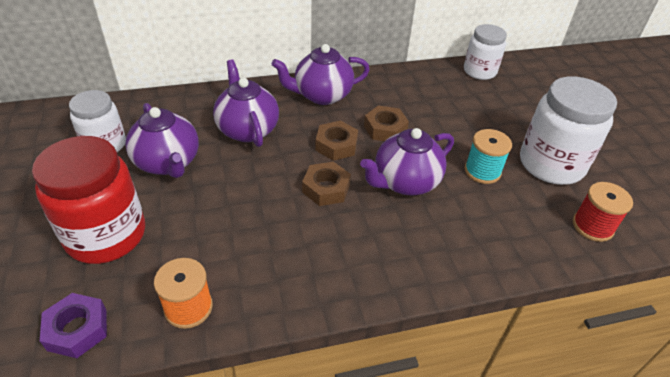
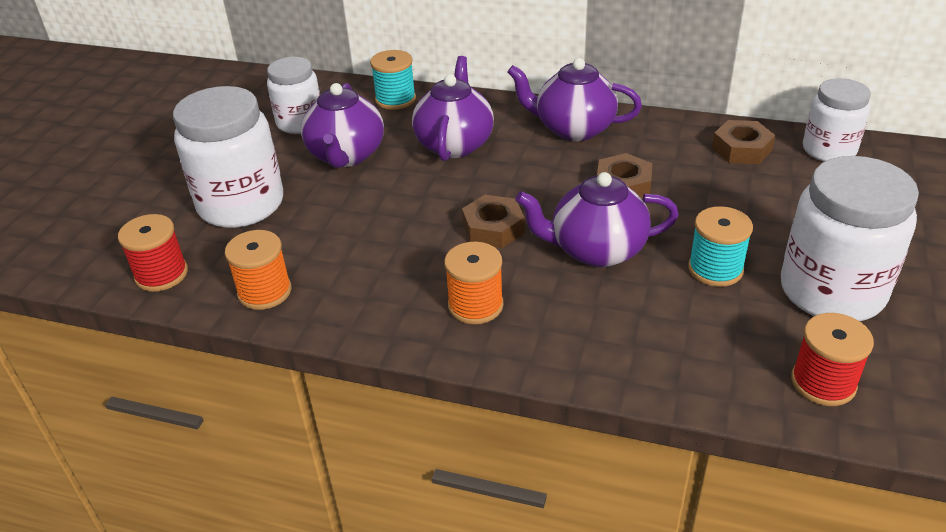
camera: 35 degrees right, 5 degrees down
red jar [32,136,145,264] -> white jar [173,86,283,228]
purple nut [40,293,107,358] -> red spool [118,214,188,292]
brown nut [315,121,358,161] -> brown nut moved to [712,120,775,164]
none -> turquoise spool [370,50,416,110]
none -> orange spool [444,242,504,324]

